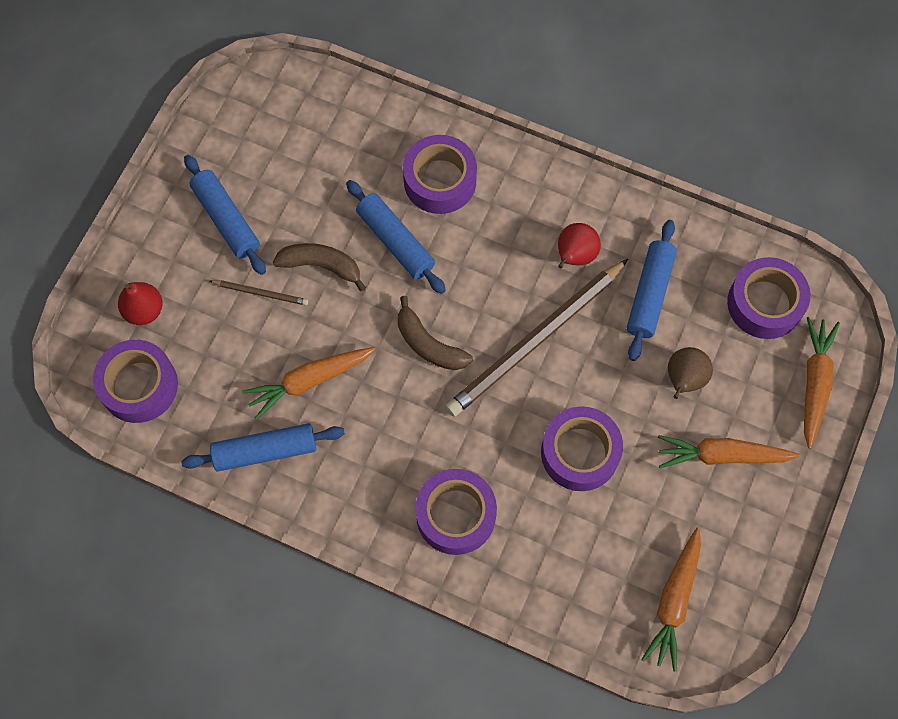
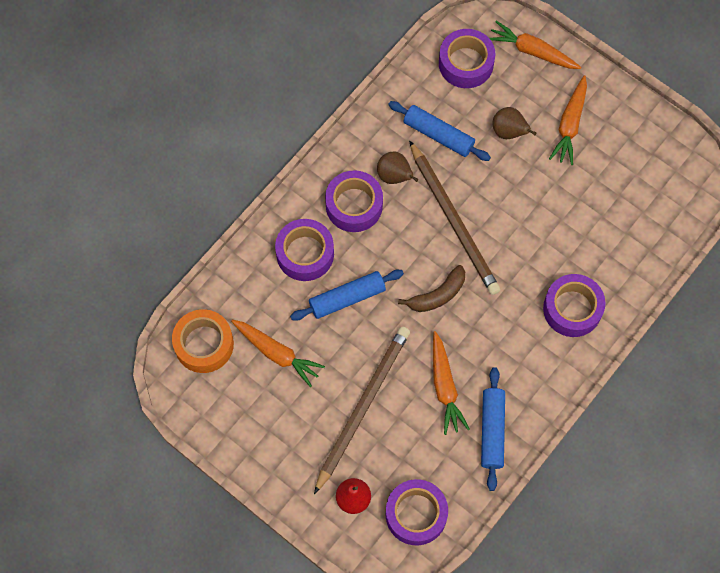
camera: 75 degrees left, 0 degrees up
blue rolling pin [184,155,266,275] -> none
brown pencil [210,280,308,305] -> brown pencil [314,326,410,494], size x2.35
brown banana [273,243,366,292] -> none
purple tape [541,406,623,491] -> purple tape moved to [325,170,383,232]
red pear [558,223,601,268] -> brown pear [377,151,419,184]
orange carrot [641,527,701,672] -> orange carrot moved to [231,320,325,387]
none -> orange tape [172,309,234,373]

